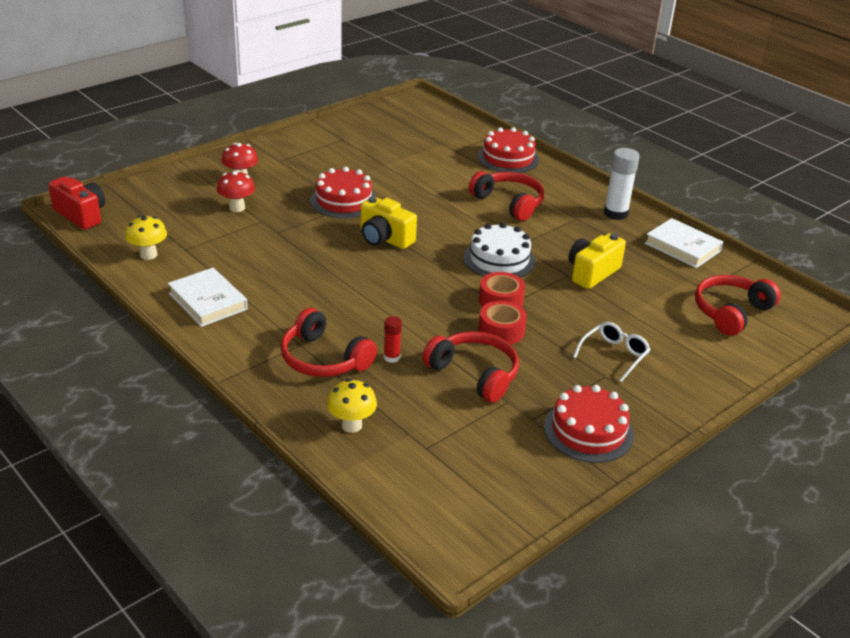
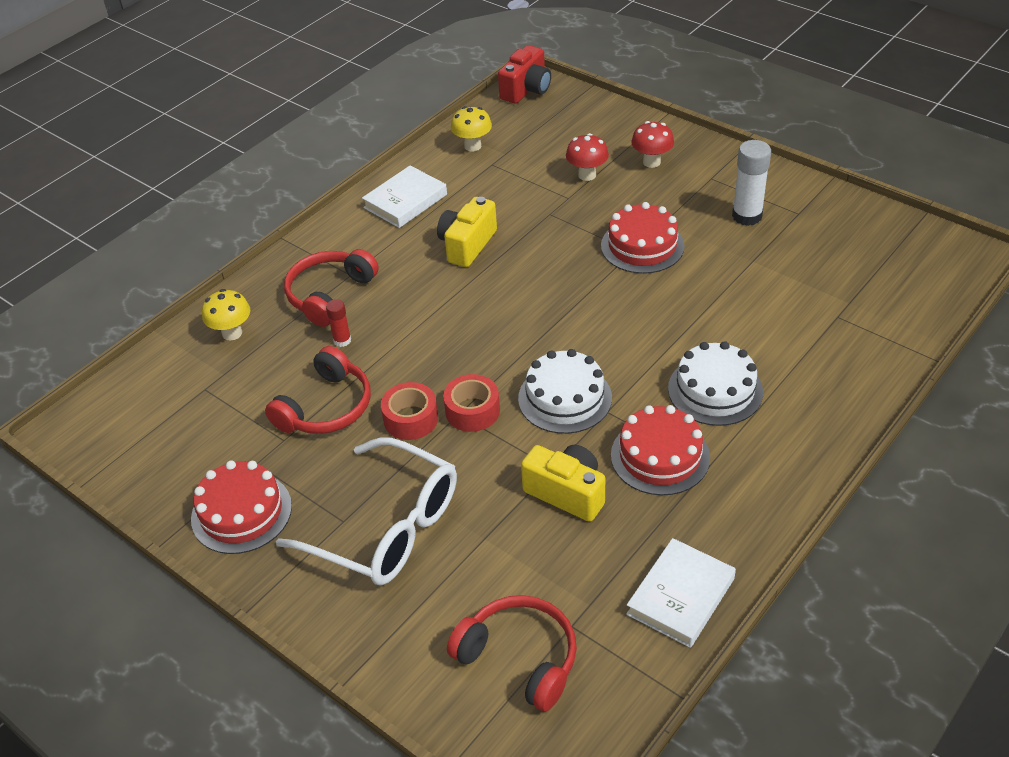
camera: 85 degrees right, 10 degrees up
yellow camera [360,197,417,249] -> yellow camera moved to [437,197,497,267]
red headphones [469,171,544,221] -> white cake [668,341,763,426]
red cake [477,127,539,173] -> red cake moved to [611,405,710,495]
white glasses [573,322,651,382] -> white glasses [276,437,457,586], size x2.01
white glue stick [604,148,640,220] -> white glue stick moved to [732,140,771,226]

